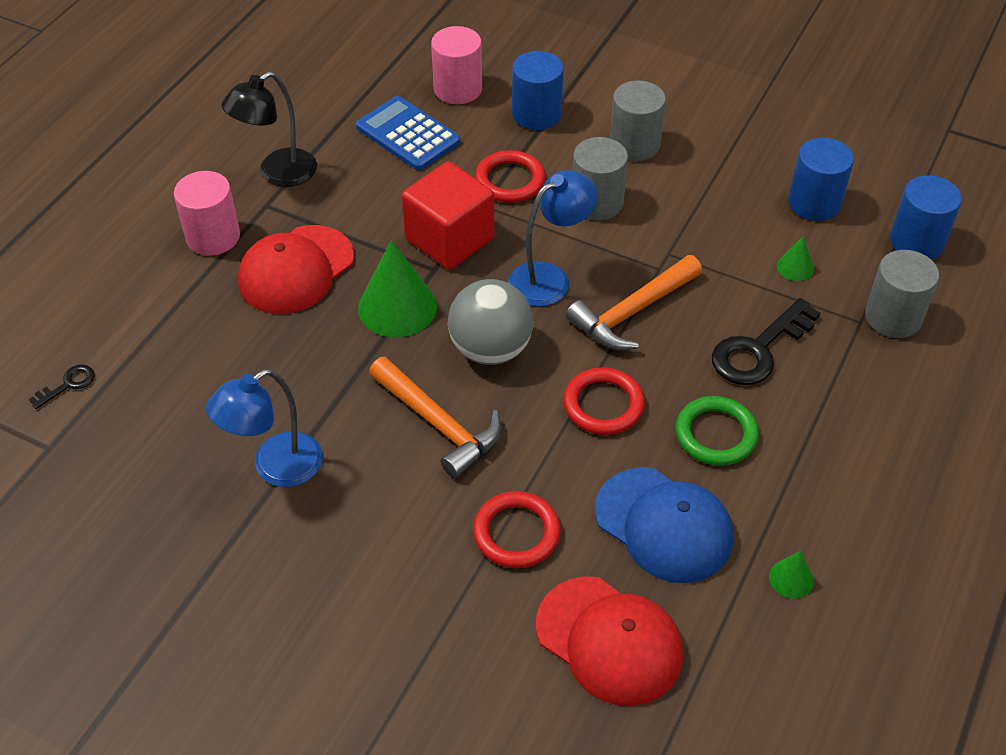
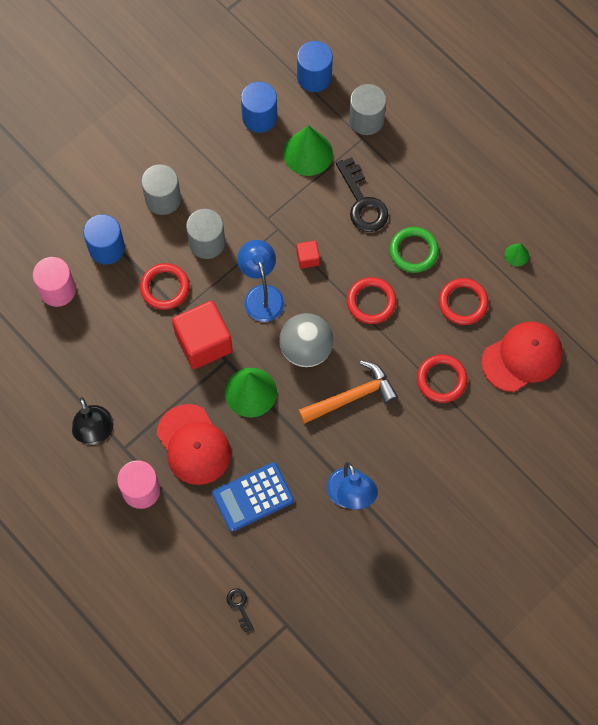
camera: 70 degrees left, 20 degrees up
blue calculator [356,96,460,170] -> blue calculator moved to [212,462,294,532]
orange hammer [566,255,702,350] -> red cube [296,241,320,269]
blue cap [595,467,733,583] -> red ring [439,278,488,325]
green cone [777,236,814,281] -> green cone [283,125,333,176], size x2.08

